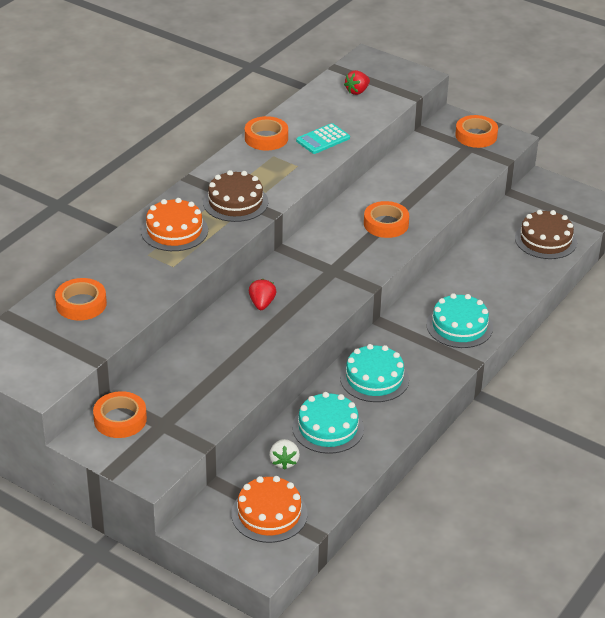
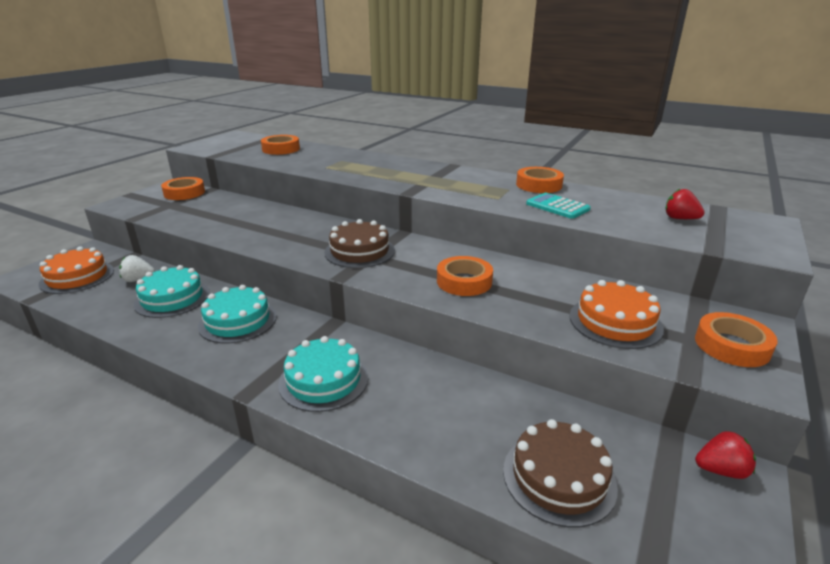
camera: 85 degrees right, 10 degrees down
orange cake [141,198,208,251] -> orange cake moved to [570,280,664,349]
brown cake [203,170,268,222] -> brown cake moved to [324,219,395,268]
red strawberry [249,279,276,310] -> red strawberry moved to [695,431,756,479]

